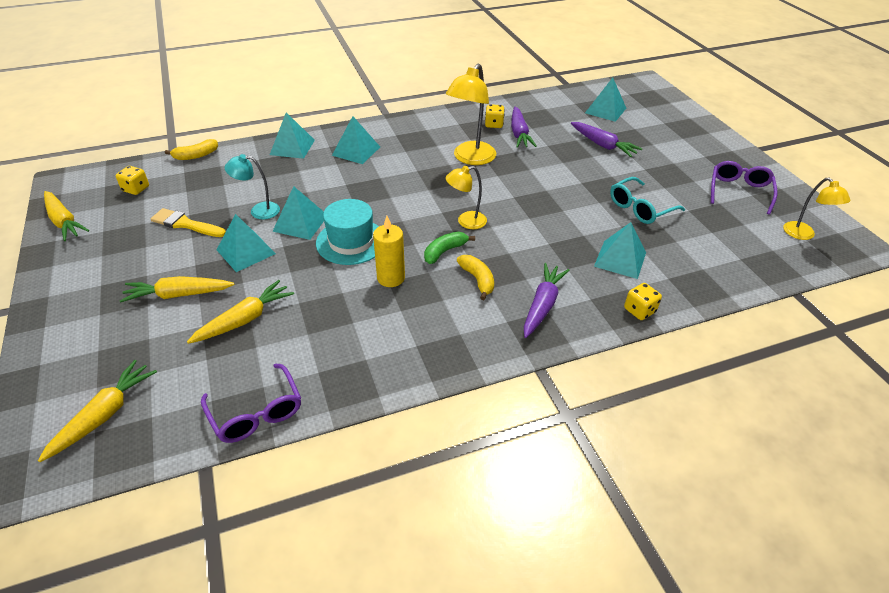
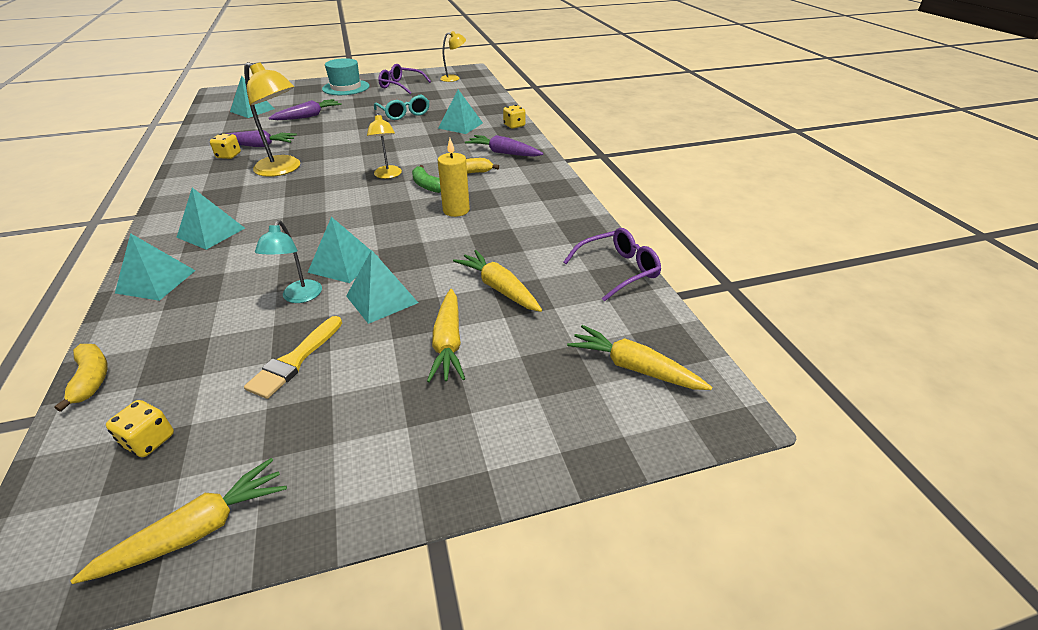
camera: 85 degrees left, 5 degrees down
turquoise hat [316,199,379,265] -> turquoise hat moved to [322,58,370,95]

